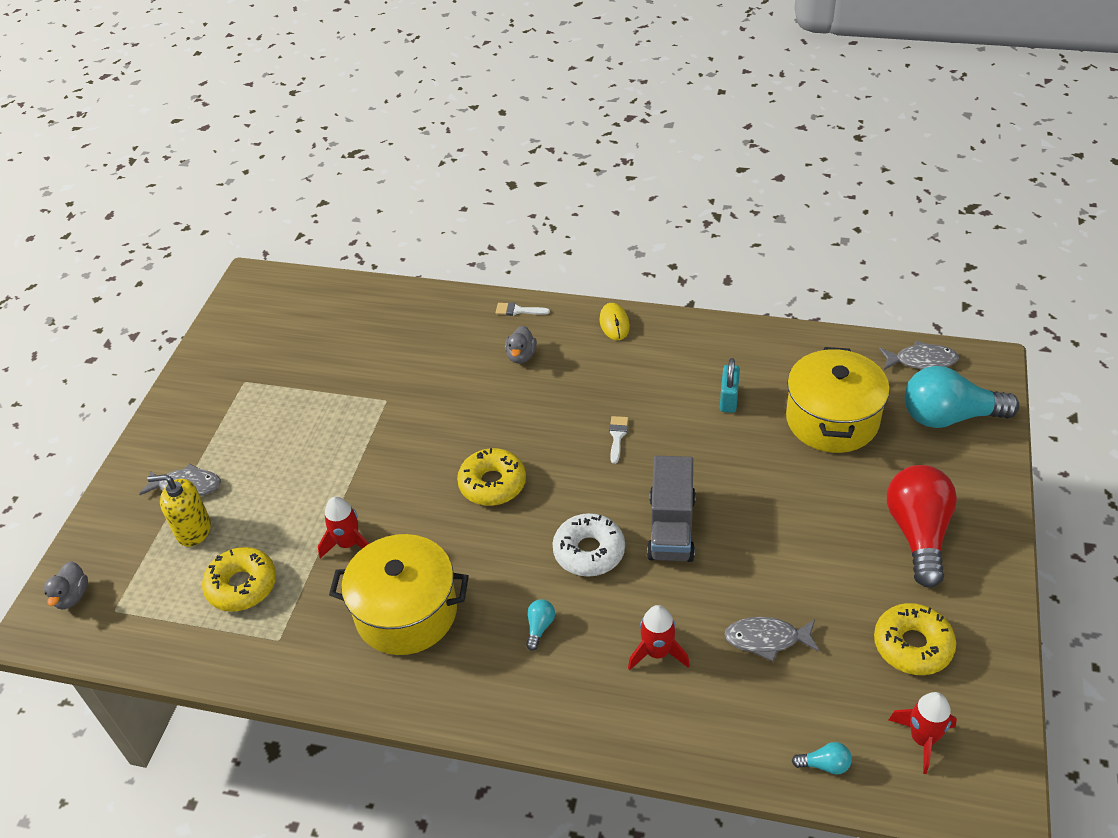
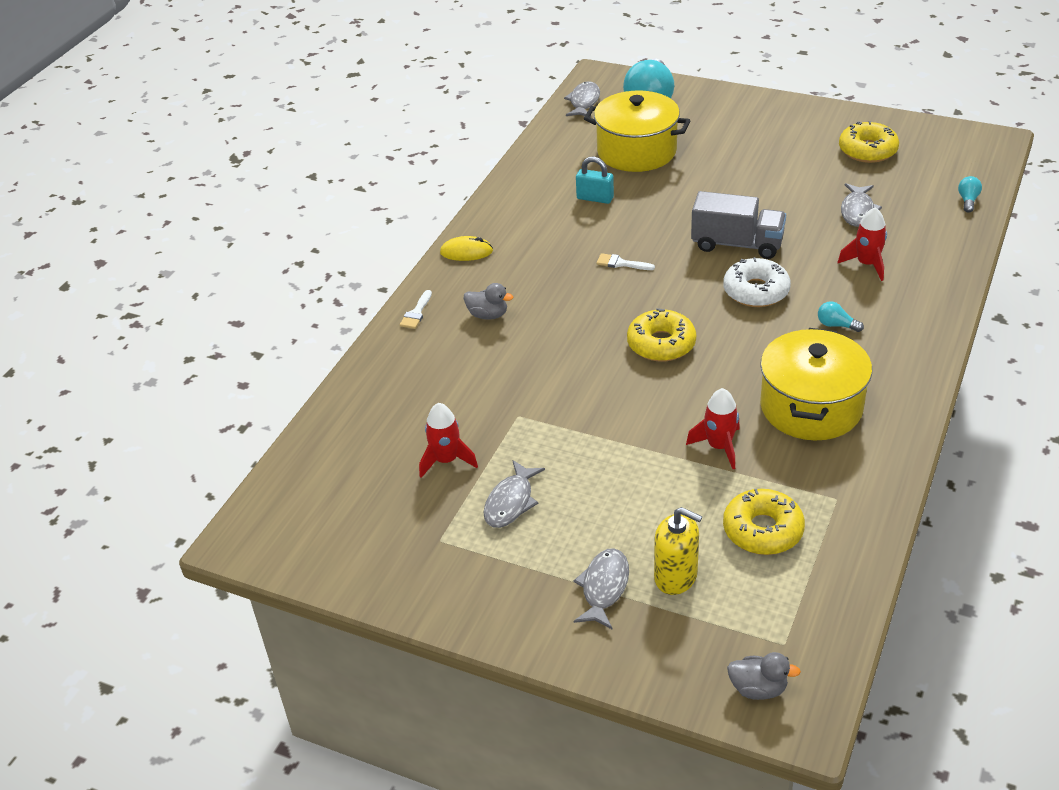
camera: 80 degrees left, 5 degrees down
yellow soap dispenser [147,474,211,547] -> yellow soap dispenser turned 75 degrees counterclockwise [654,507,702,595]
red light bulb [887,465,957,588] -> none
red rocket [889,692,957,774] -> red rocket moved to [419,403,478,478]
none -> grey fish [484,460,545,528]

